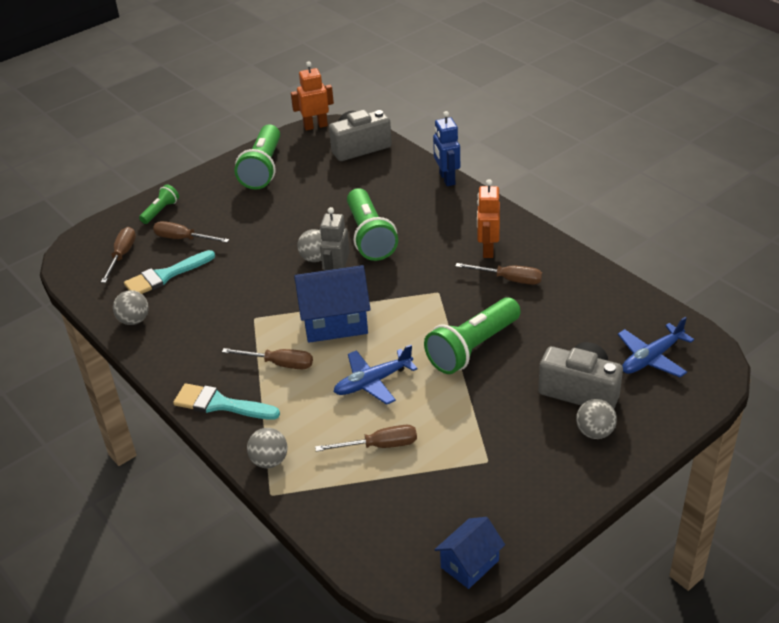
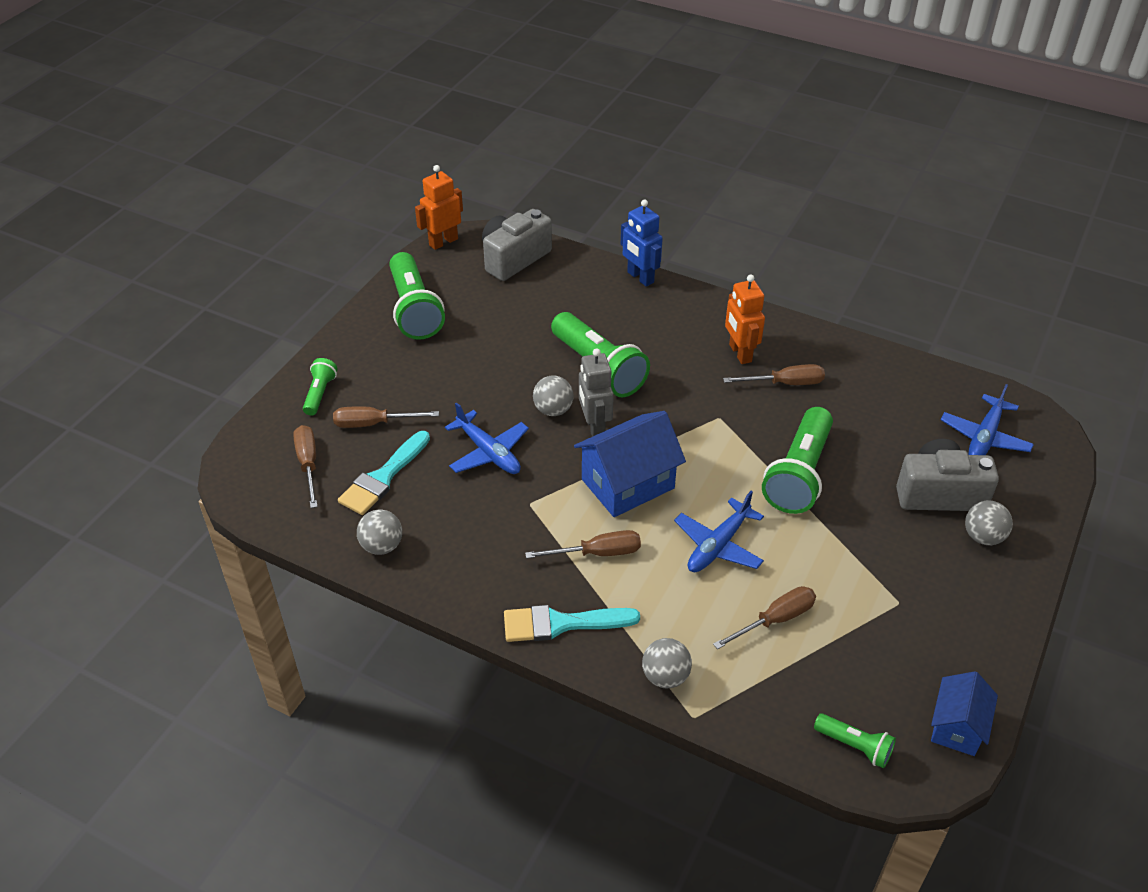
camera: 25 degrees left, 5 degrees up
none -> blue plane [445,402,529,474]
none -> green flashlight [814,713,896,769]

